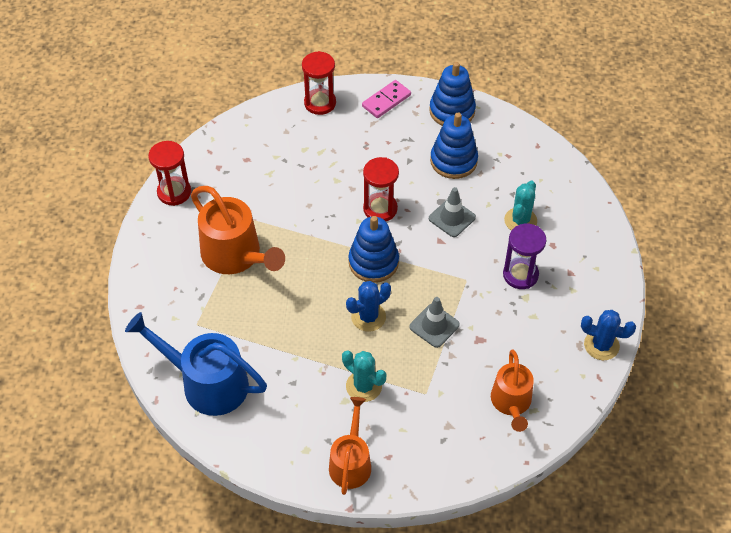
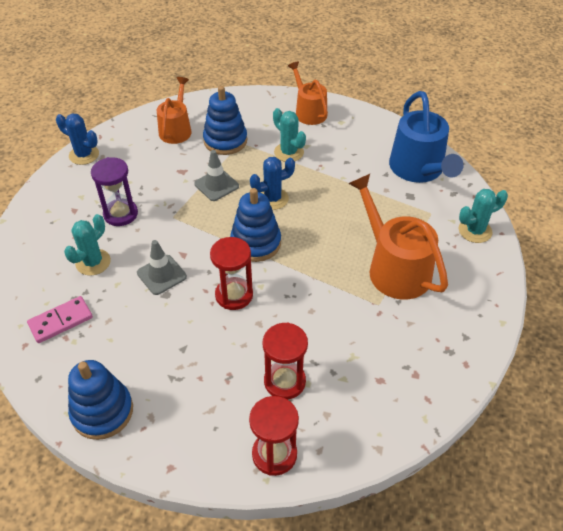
camera: 170 degrees left, 5 degrees down
blue watering can [125,312,267,416] -> blue watering can turned 45 degrees clockwise [389,91,464,183]
red hourglass [148,141,191,206] -> red hourglass moved to [263,322,308,400]
orange watering can [329,397,371,495] -> orange watering can turned 135 degrees clockwise [288,61,328,125]
pink domino [362,80,411,118] -> pink domino moved to [27,296,93,343]
blue stacking toy [430,113,478,179] -> blue stacking toy moved to [203,86,247,155]
none -> turquoise cactus [459,189,508,243]

